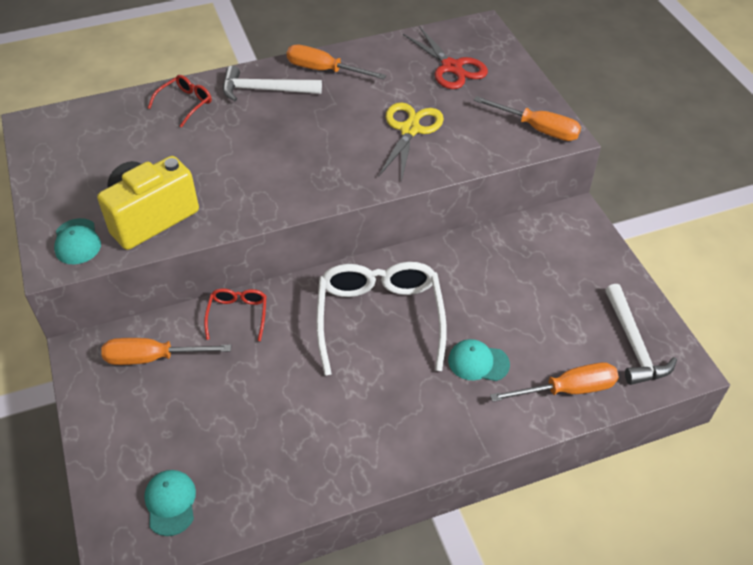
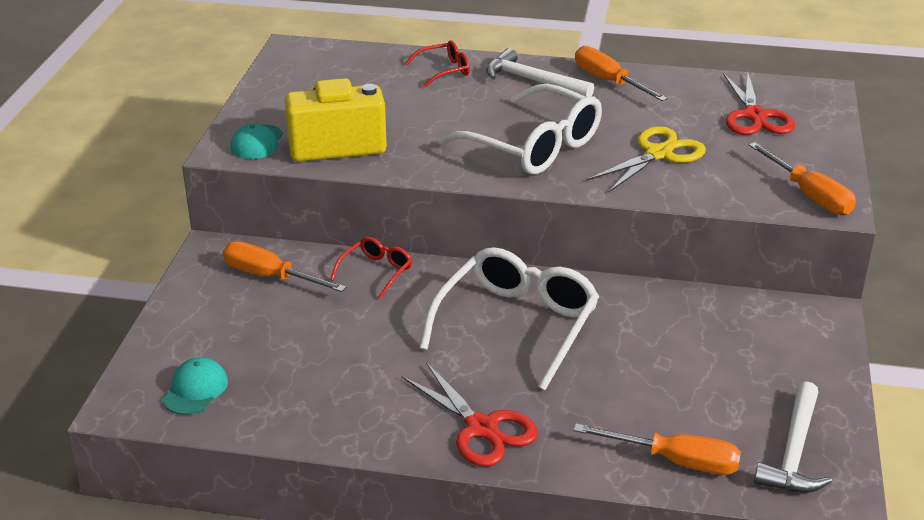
camera: 30 degrees right, 15 degrees down
turquoise cap [448,339,510,381] -> none
none -> red scissors [402,362,538,467]
none -> white glasses [438,84,602,175]

